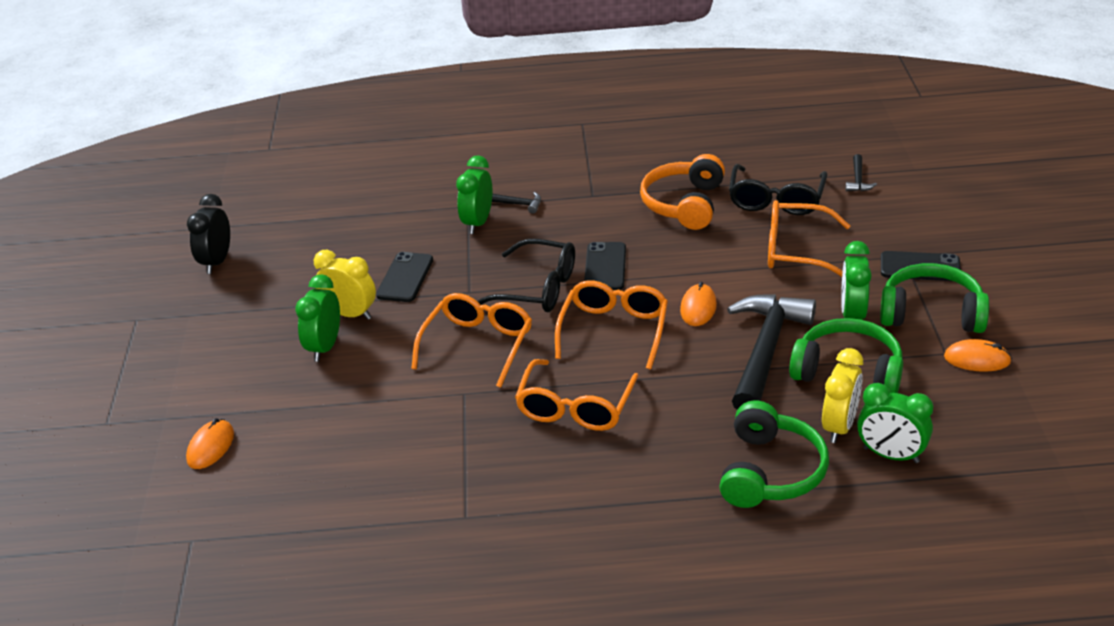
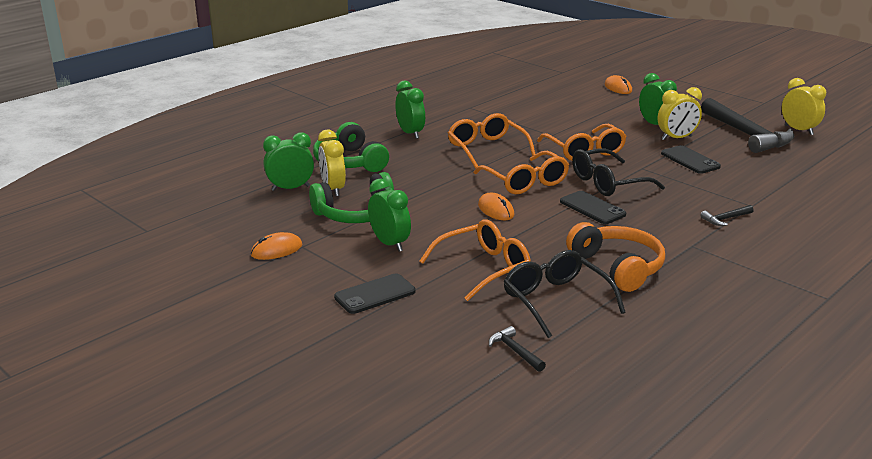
camera: 135 degrees right, 10 degrees down
black clock [187,194,230,274] -> yellow clock [782,78,826,135]
green clock [456,155,492,234] -> green clock moved to [395,80,425,139]
black hammer [727,294,816,410] -> black hammer moved to [701,98,794,153]
green headphones [880,263,989,333] -> none

